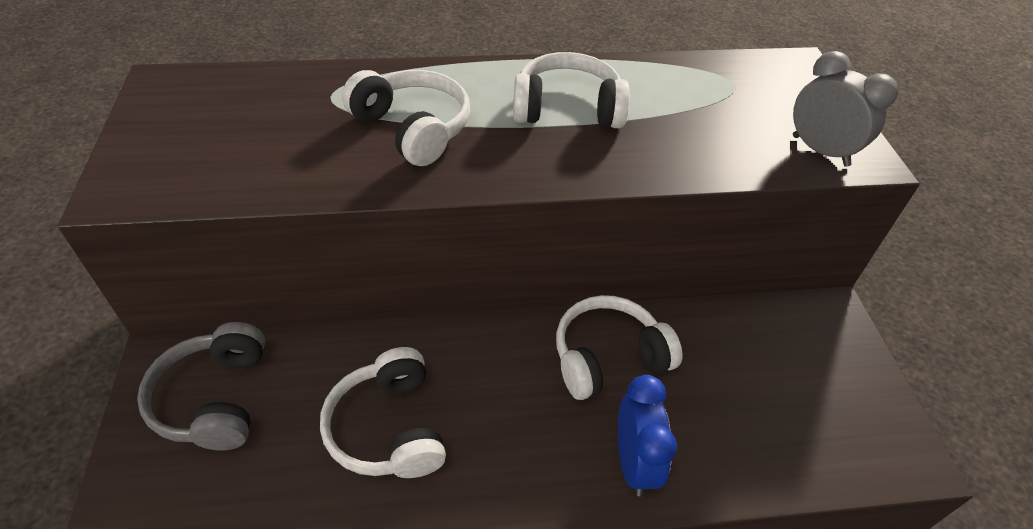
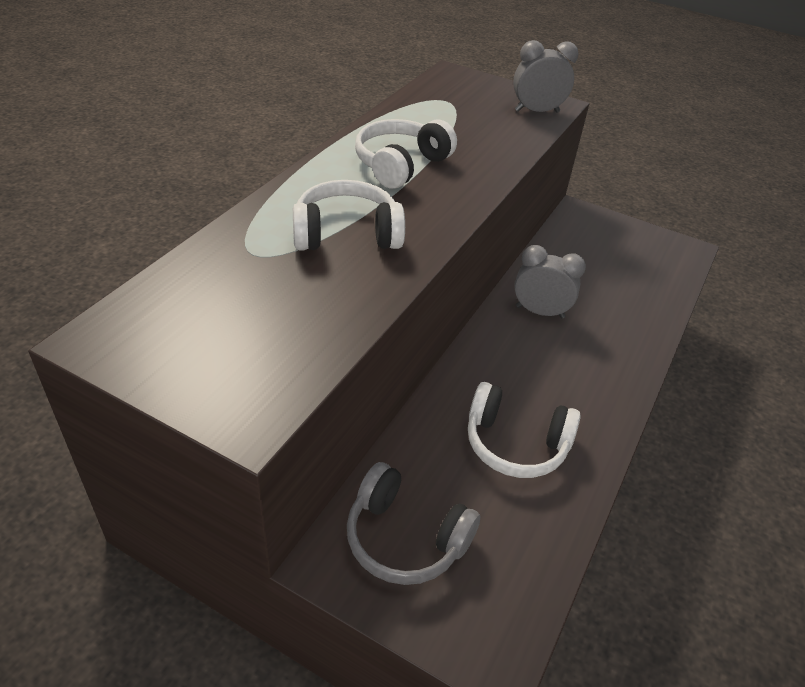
camera: 55 degrees left, 5 degrees down
white headphones [556,295,683,400] -> grey clock [514,245,586,319]
blue clock [618,375,677,497] -> none

